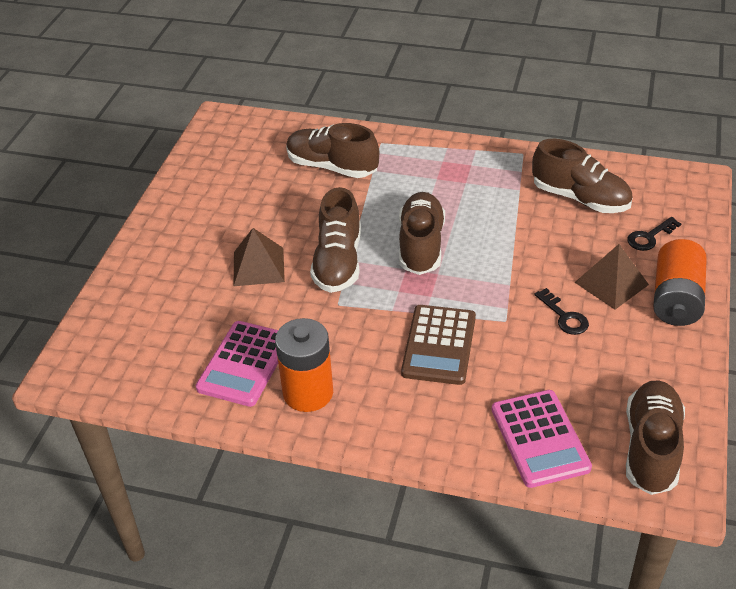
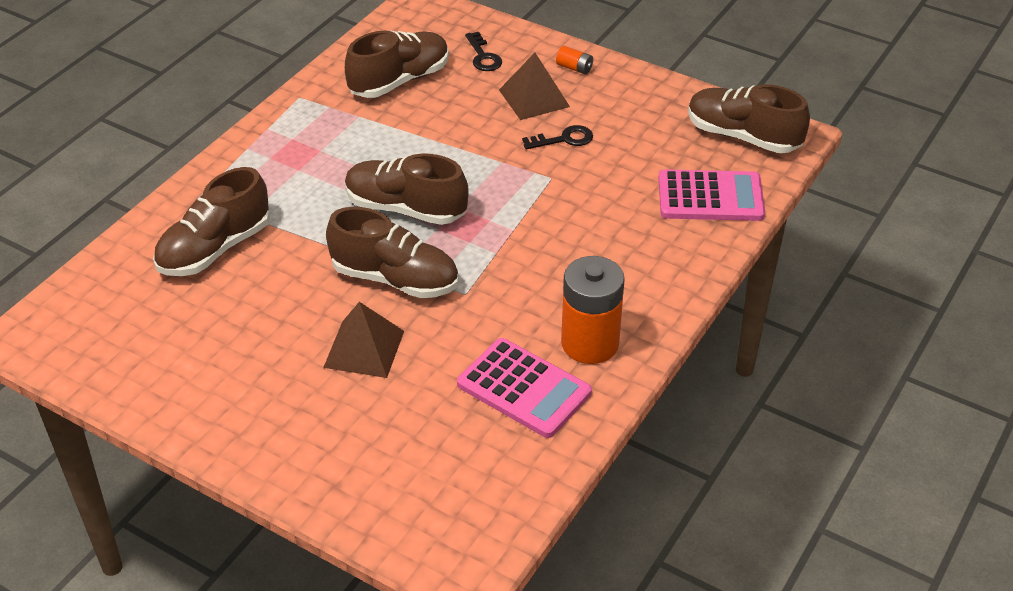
camera: 75 degrees left, 0 degrees up
brown calculator [401,305,476,385] -> none
orange battery [653,239,707,326] -> orange battery [556,46,593,74], size x0.42

